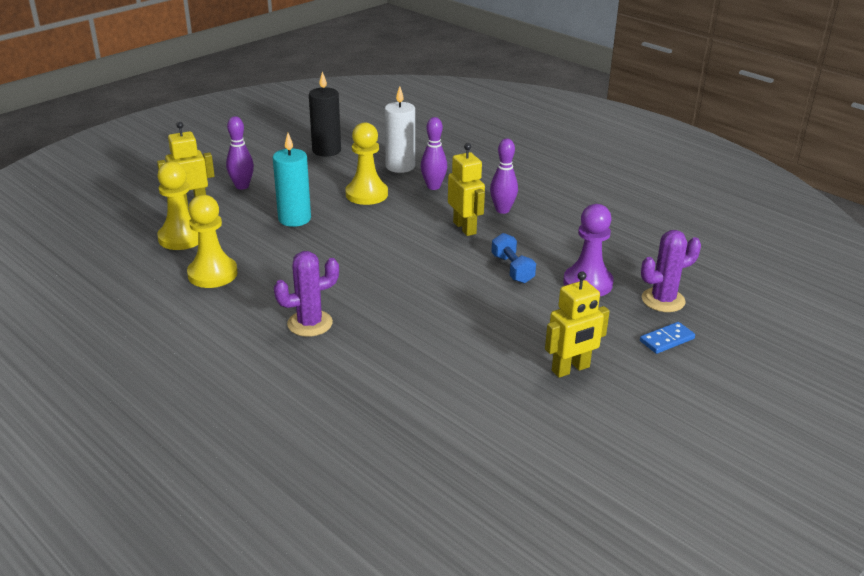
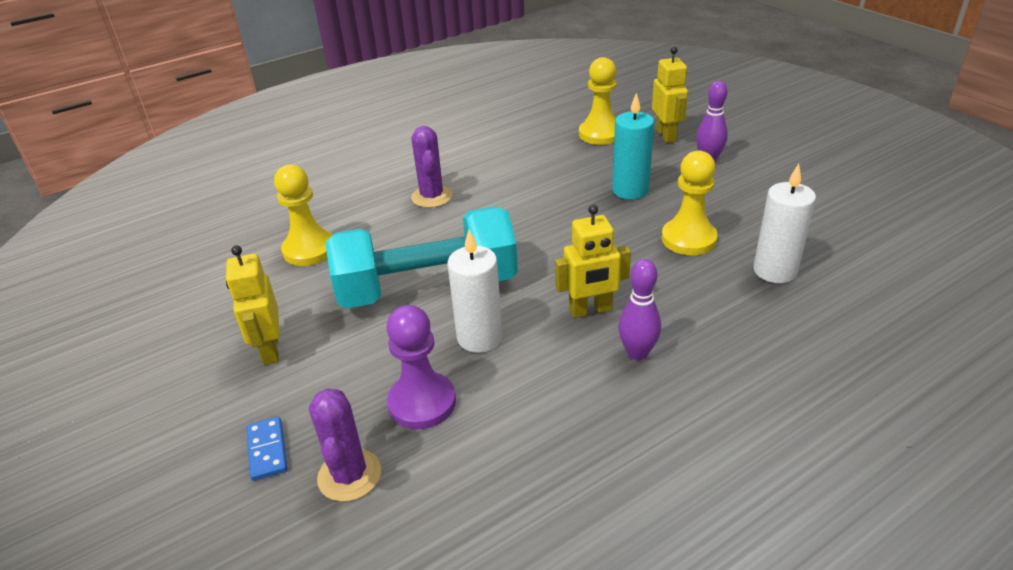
camera: 105 degrees right, 5 degrees up
yellow pawn [187,195,238,288] -> yellow pawn moved to [274,164,333,266]
black candle [309,71,341,157] -> none
purple bowling pin [421,117,447,190] -> none
blue dumbbell [491,233,536,283] -> white candle [447,230,503,353]
none -> turquoise dumbbell [325,207,518,308]

